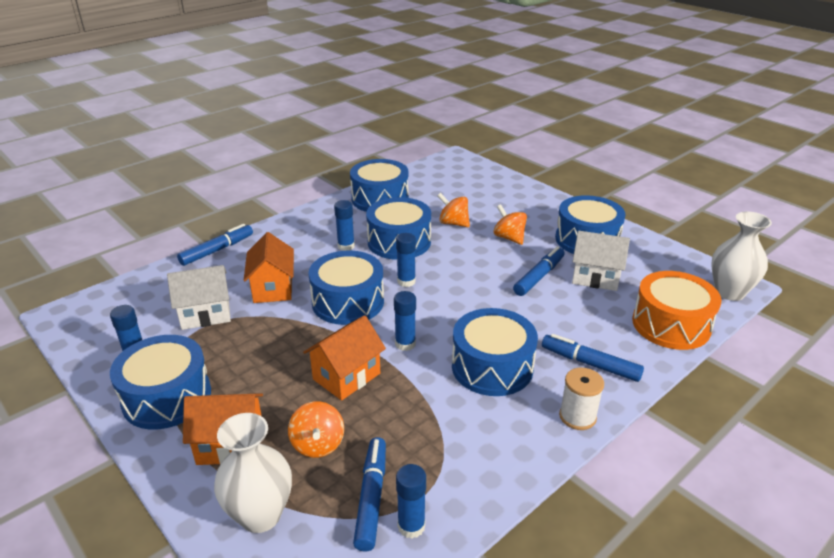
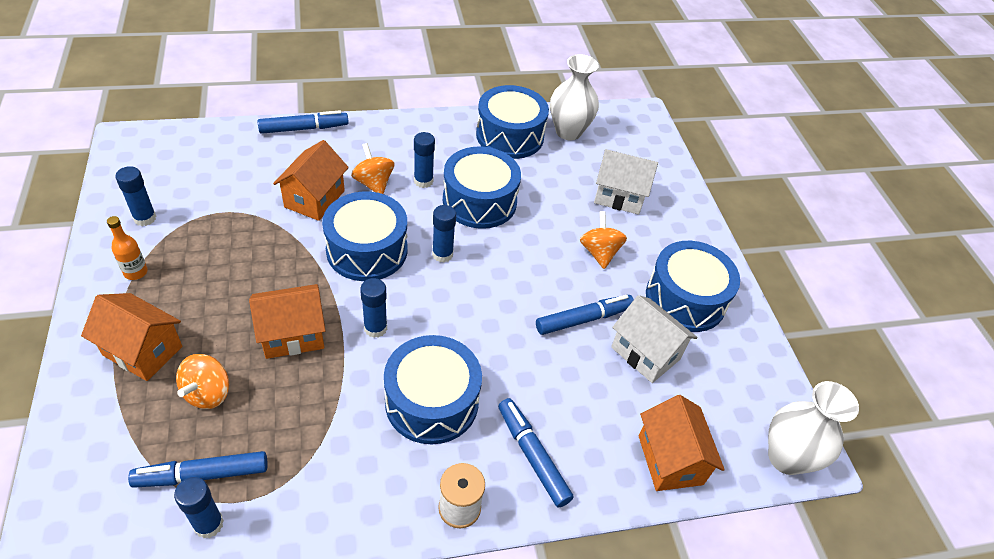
camera: 25 degrees right, 15 degrees up
blue drum [110,335,211,429] -> orange bottle [107,216,148,280]
white house [167,265,231,330] -> white house moved to [594,149,658,215]
white vase [214,413,292,533] -> white vase moved to [550,54,599,140]
blue marker [353,437,386,552] -> blue marker turned 135 degrees counterclockwise [128,451,268,488]
orange spinning top [438,193,470,227] -> orange spinning top moved to [351,143,394,194]
orange drum [632,271,722,350] -> orange house [638,395,725,491]

